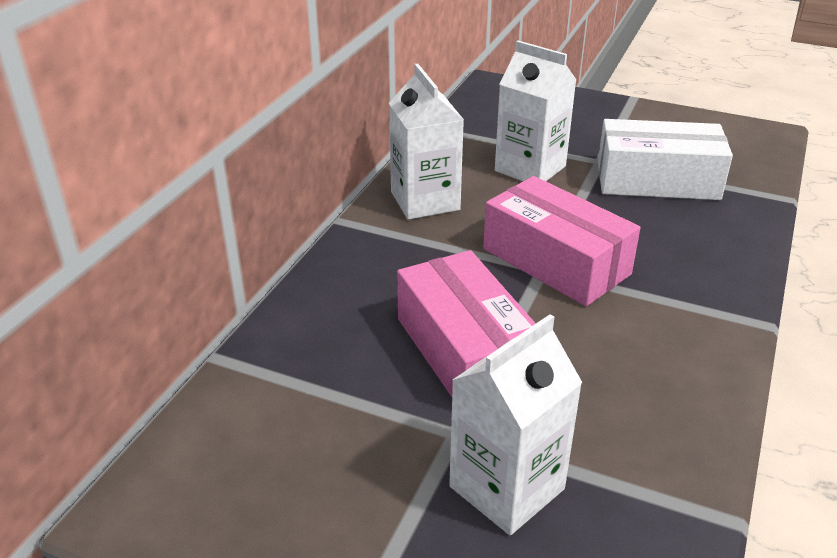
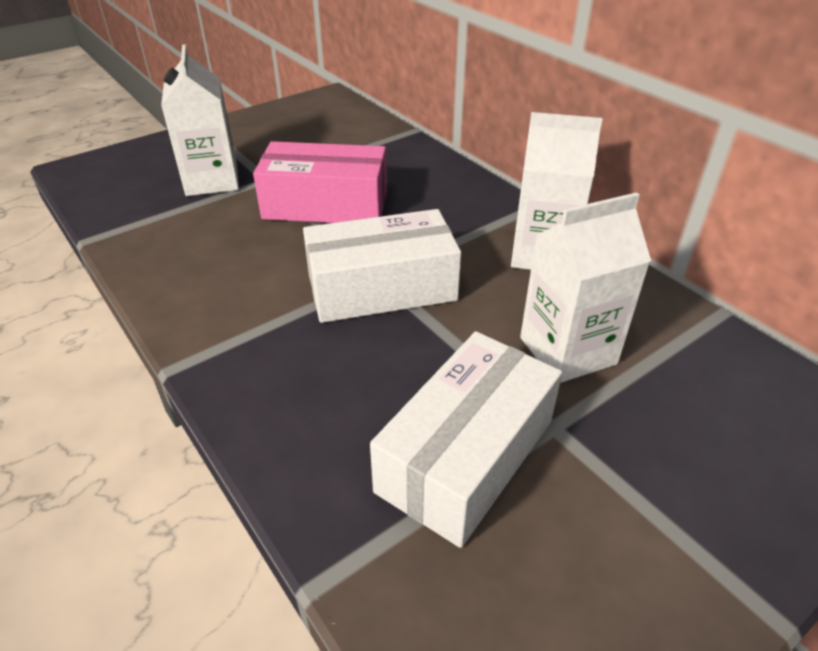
camera: 120 degrees right, 5 degrees up
pink box [483,176,640,306] -> white box [303,209,461,323]

